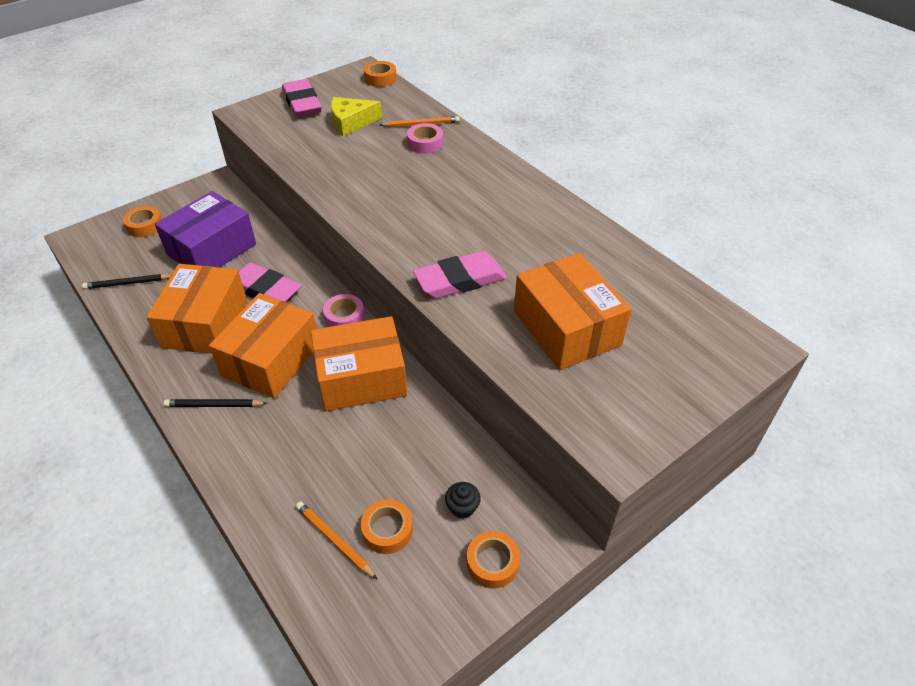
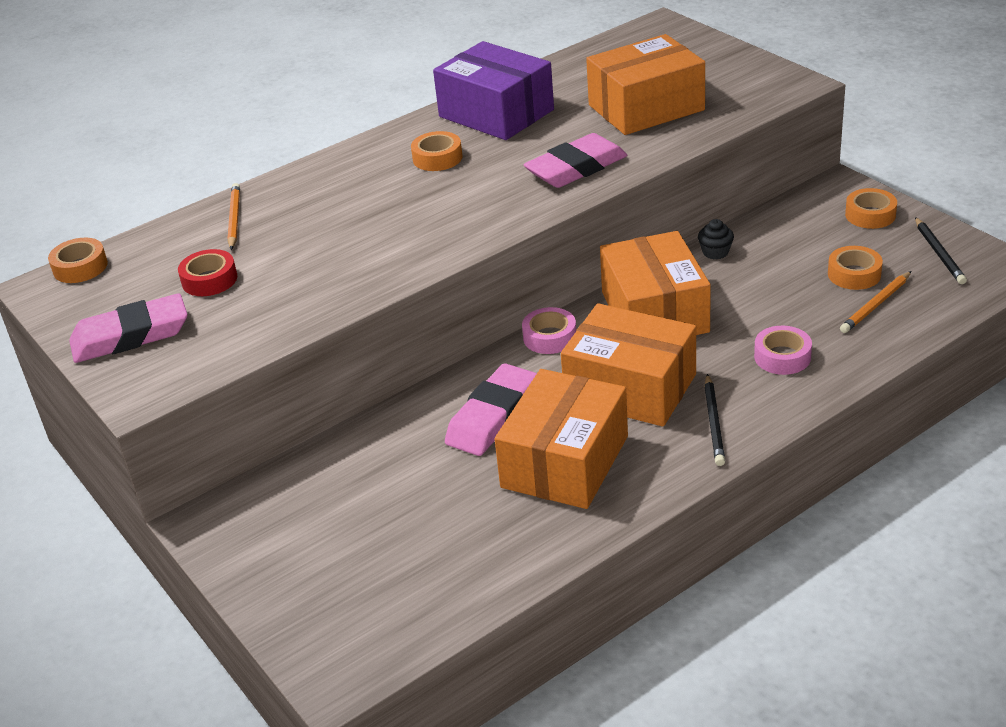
camera: 85 degrees left, 10 degrees down
black pencil [82,274,171,289] -> black pencil moved to [915,217,967,284]
orange tape [123,206,162,237] -> orange tape moved to [411,131,462,171]
orange box [147,264,247,354] -> orange box turned 75 degrees counterclockwise [495,369,628,509]
purple box [155,191,256,267] -> purple box moved to [433,41,554,140]
yellow cheese [331,97,382,136] -> red tape [178,249,237,296]
pink tape [407,123,443,154] -> pink tape moved to [754,326,812,375]
pink eraser [413,251,507,299] -> pink eraser turned 75 degrees clockwise [524,133,627,188]
black cupcake [445,482,481,519] -> black cupcake moved to [698,219,734,260]

